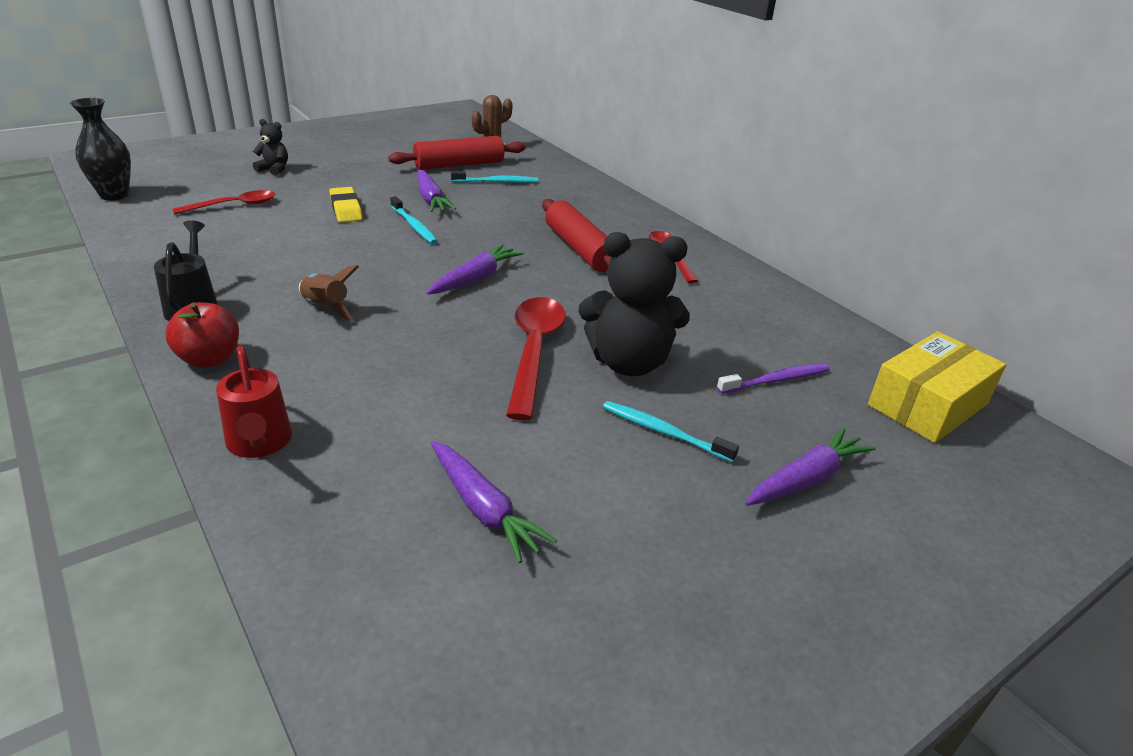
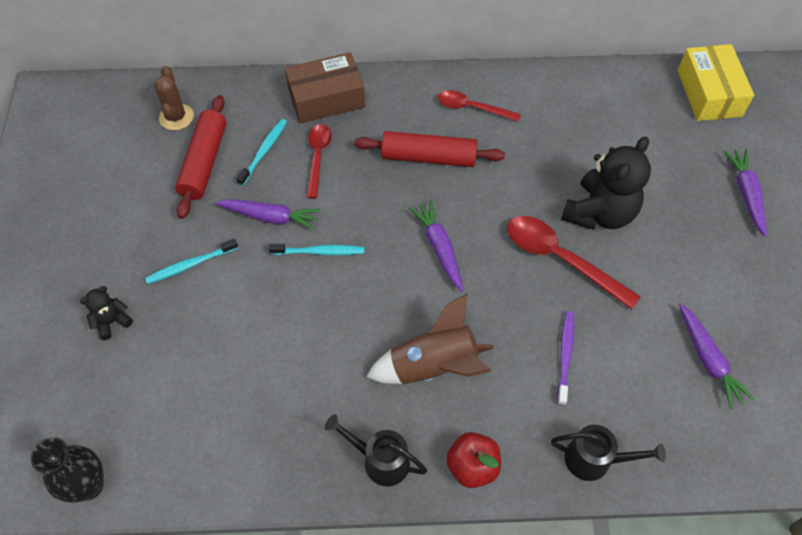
camera: 55 degrees left, 25 degrees up
red spoon [173,190,275,215] -> red spoon moved to [306,124,332,198]
red watering can [216,346,292,458] -> black watering can [551,425,666,481]
brown rocket [299,265,359,322] -> brown rocket [366,293,494,384], size x1.69
yellow eraser [329,187,363,222] -> none
purple carrot [431,441,557,563] -> purple carrot turned 75 degrees clockwise [679,303,755,409]
turquoise toothbrush [603,401,739,463] -> turquoise toothbrush moved to [145,238,238,284]
purple toothbrush [717,363,830,394] -> purple toothbrush moved to [557,311,574,406]
none -> brown box [285,52,365,123]

